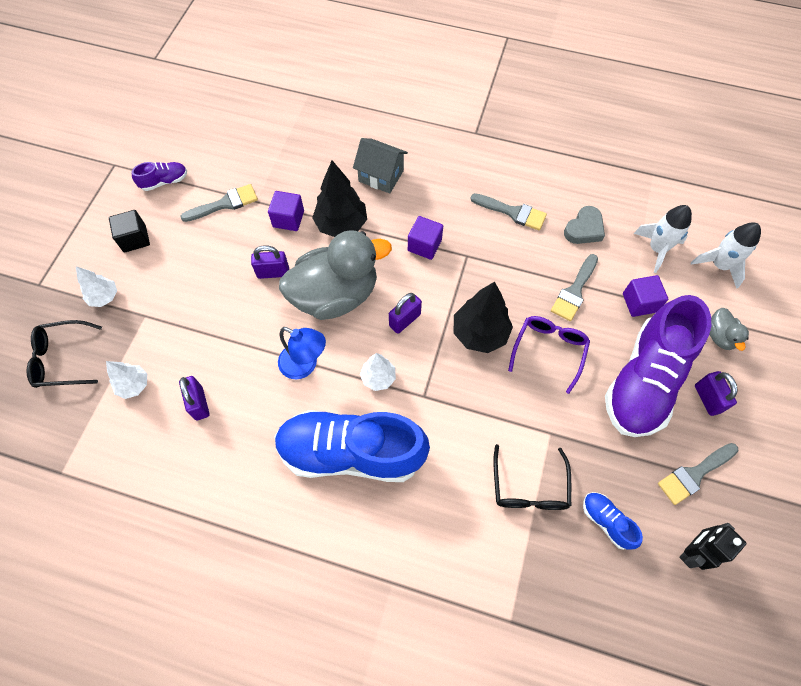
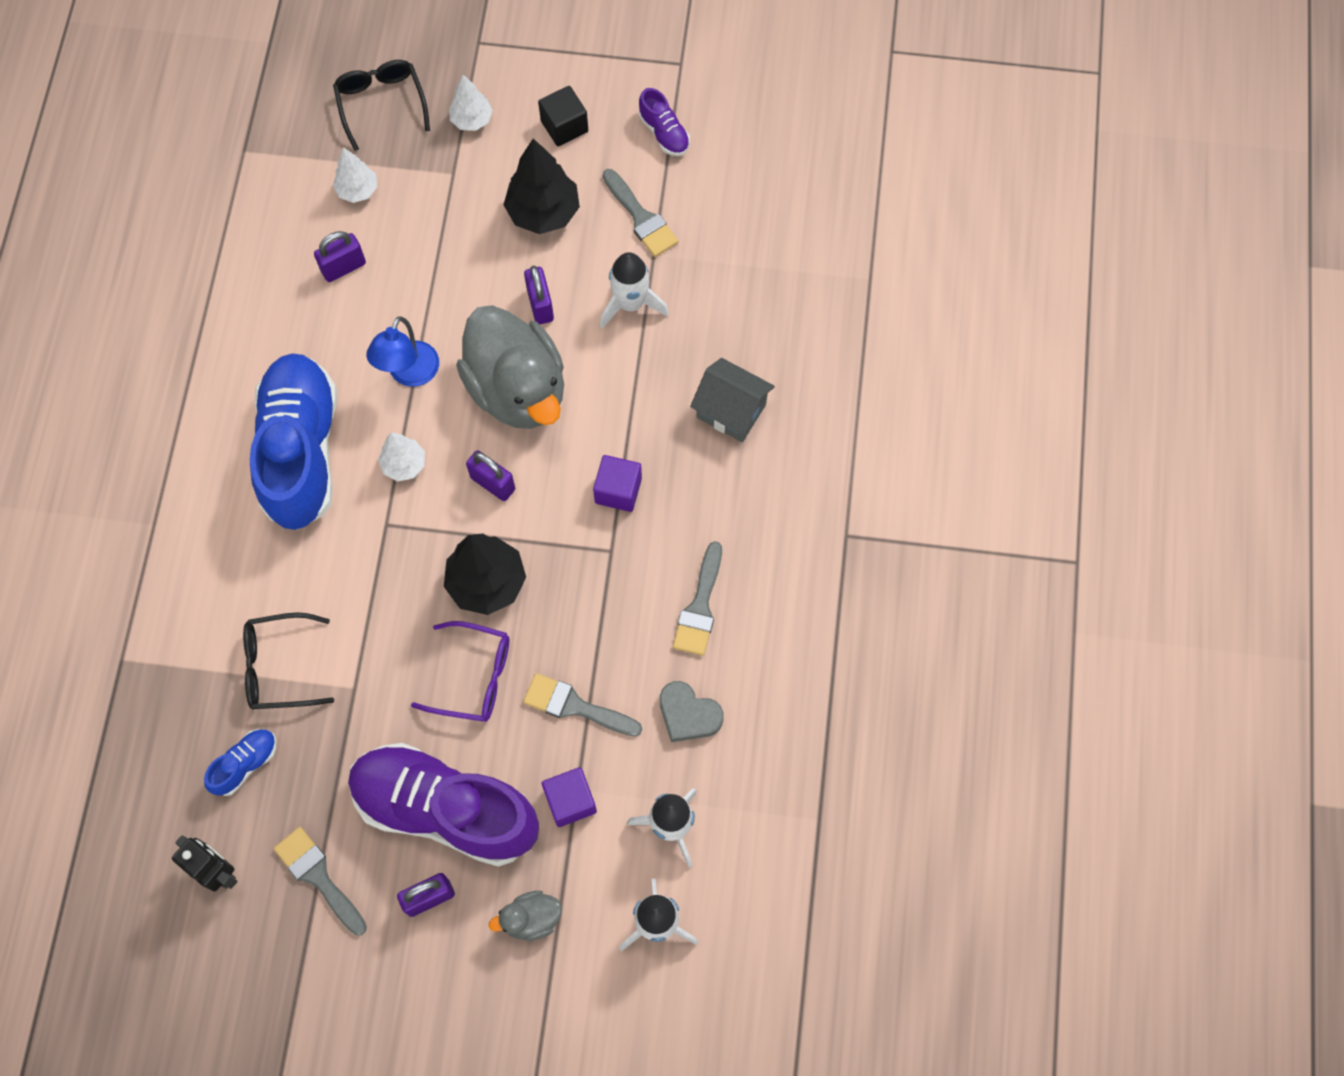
camera: 80 degrees right, 5 degrees up
purple cube [268,191,304,231] -> white rocket [600,252,669,328]
black tree [312,160,367,237] -> black tree moved to [504,139,580,234]
grey house [353,138,408,194] -> grey house turned 75 degrees counterclockwise [690,358,775,442]

